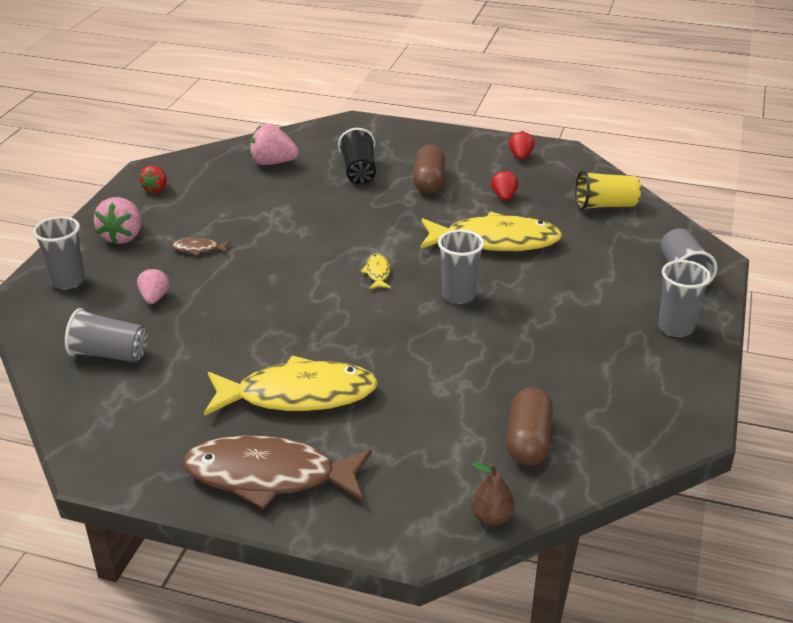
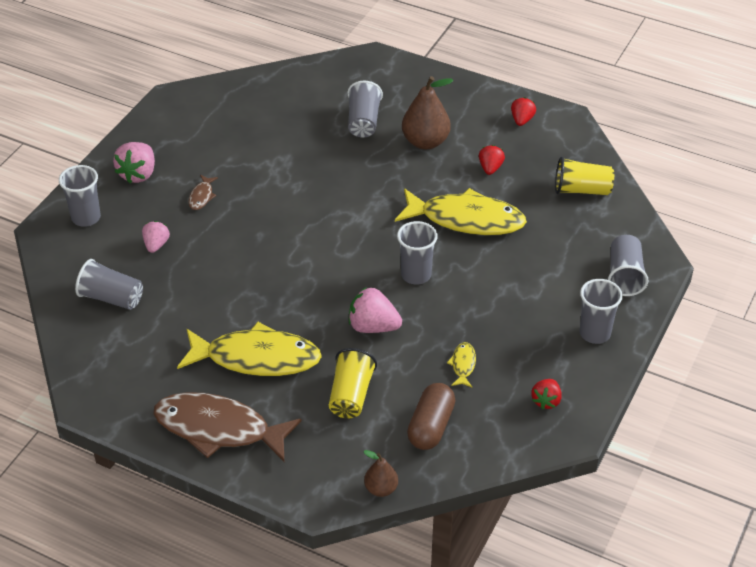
camera: 10 degrees right, 10 degrees up
red strawberry [139,166,167,193] -> red strawberry moved to [531,379,562,409]
brown fish [172,238,231,256] -> brown fish turned 90 degrees counterclockwise [189,175,218,210]
pink strawberry [250,123,299,165] -> pink strawberry moved to [349,287,402,333]
black cup [338,128,376,184] -> grey cup [348,81,383,137]
yellow fish [361,253,391,289] -> yellow fish moved to [447,342,476,387]
brown capsule [413,145,445,194] -> brown pear [402,76,453,149]
none -> yellow cup [329,348,377,419]

